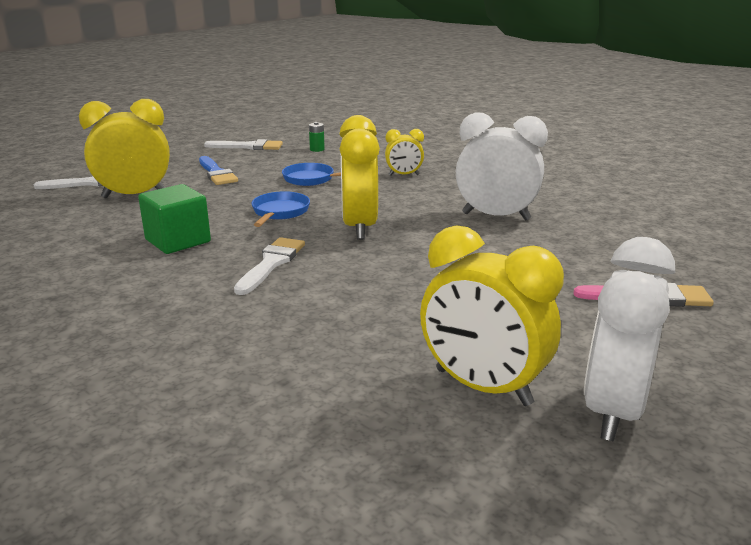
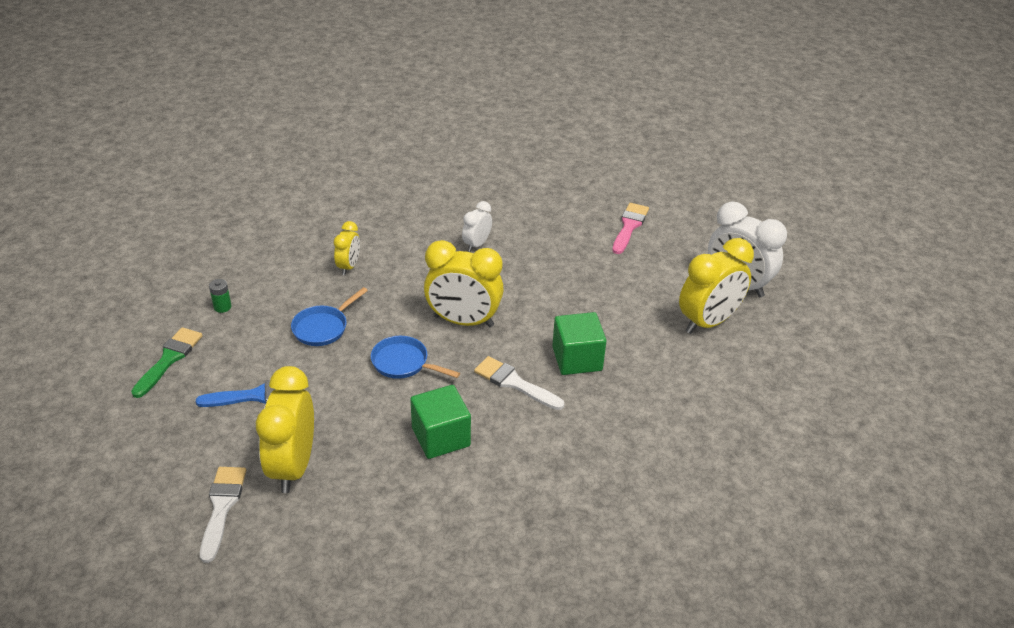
camera: 75 degrees left, 15 degrees up
white brush [204,139,283,150] -> green brush [131,327,203,398]
white clock [456,112,548,220] -> white clock [462,201,492,252], size x0.53
none -> green cube [552,312,607,375]

